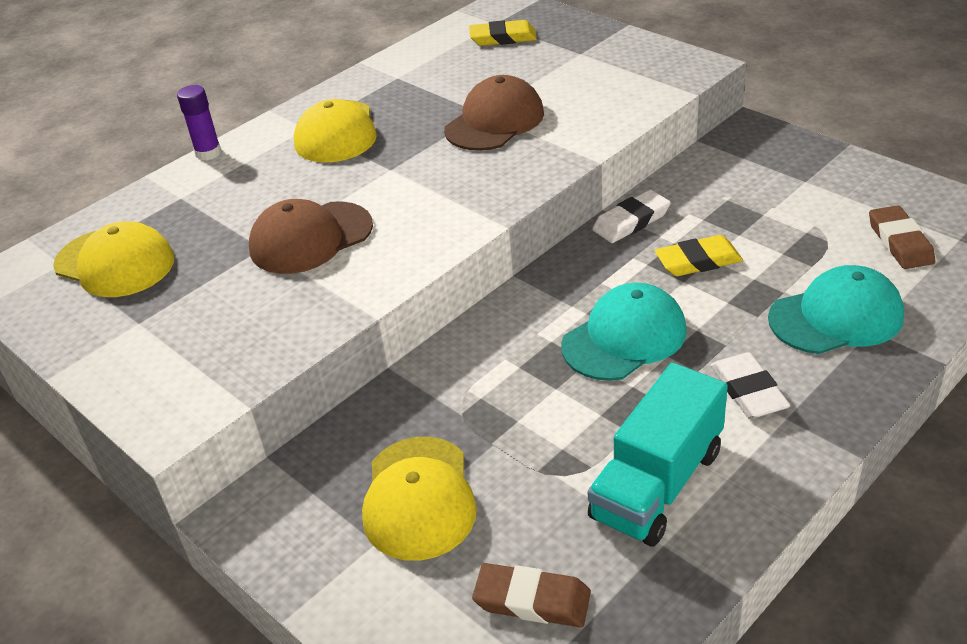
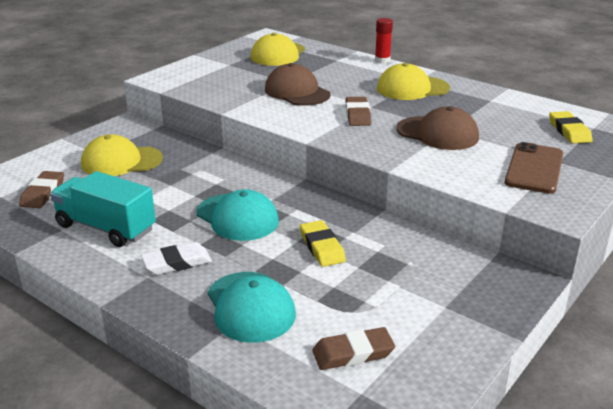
camera: 80 degrees right, 10 degrees down
purple glue stick [177,85,221,161] -> red glue stick [375,18,393,64]
white eraser [592,190,671,243] -> none
none -> brown eraser [346,97,371,126]
none -> brown phone [505,142,563,194]

